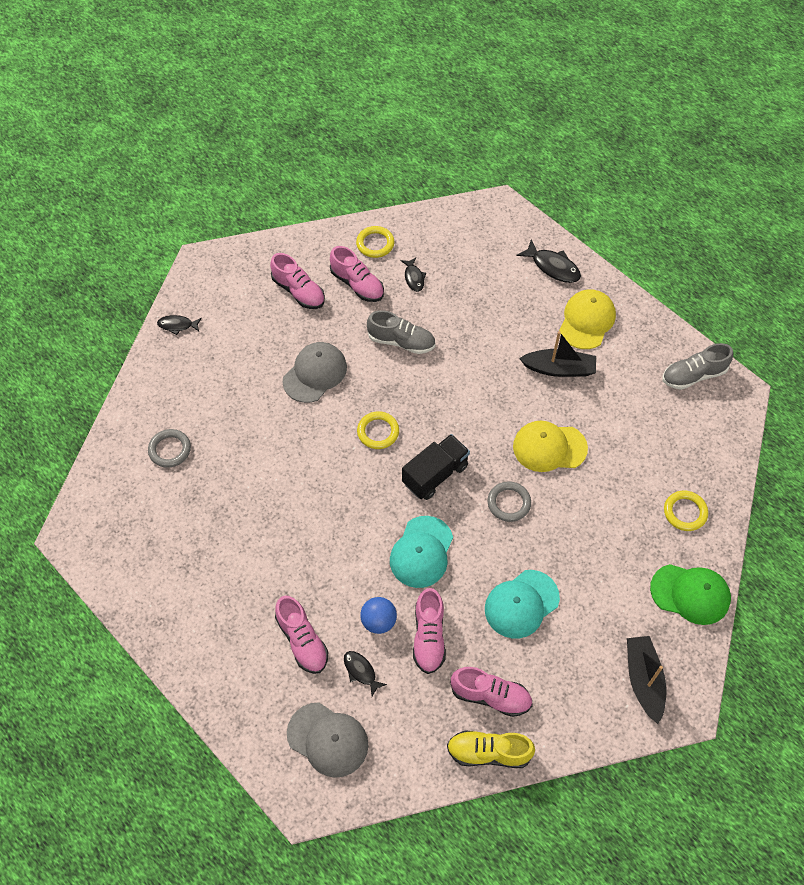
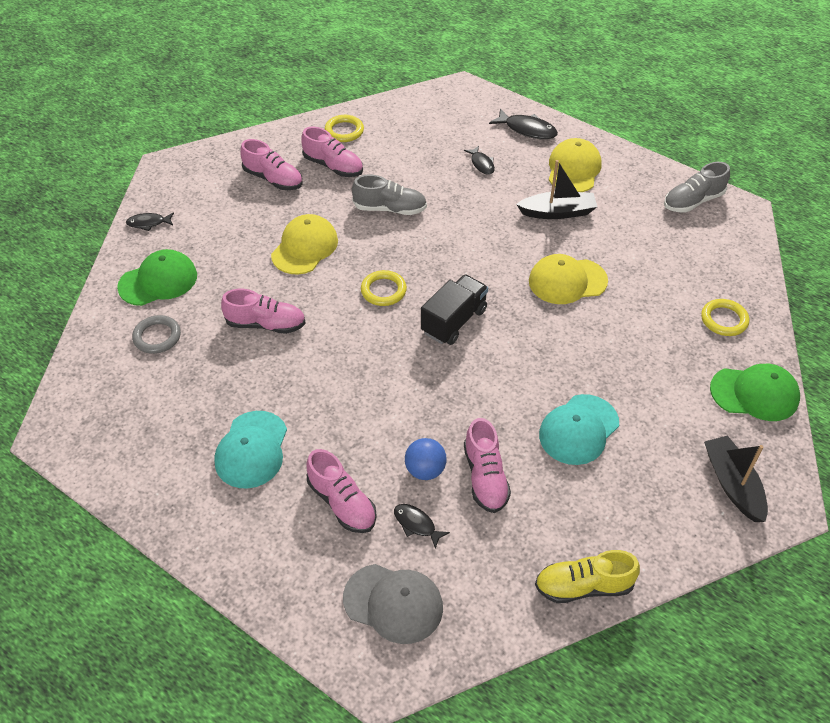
camera: 10 degrees left, 10 degrees down
grey cap [283,342,347,403] -> yellow cap [271,214,338,275]
turquoise cap [390,516,453,588] -> turquoise cap moved to [214,411,287,489]
black fish [401,258,426,292] -> black fish moved to [464,146,495,175]
pink shoe [450,667,533,717] -> pink shoe moved to [221,289,306,334]
grey ring [488,481,531,522] -> none
none -> green cap [117,249,197,306]

